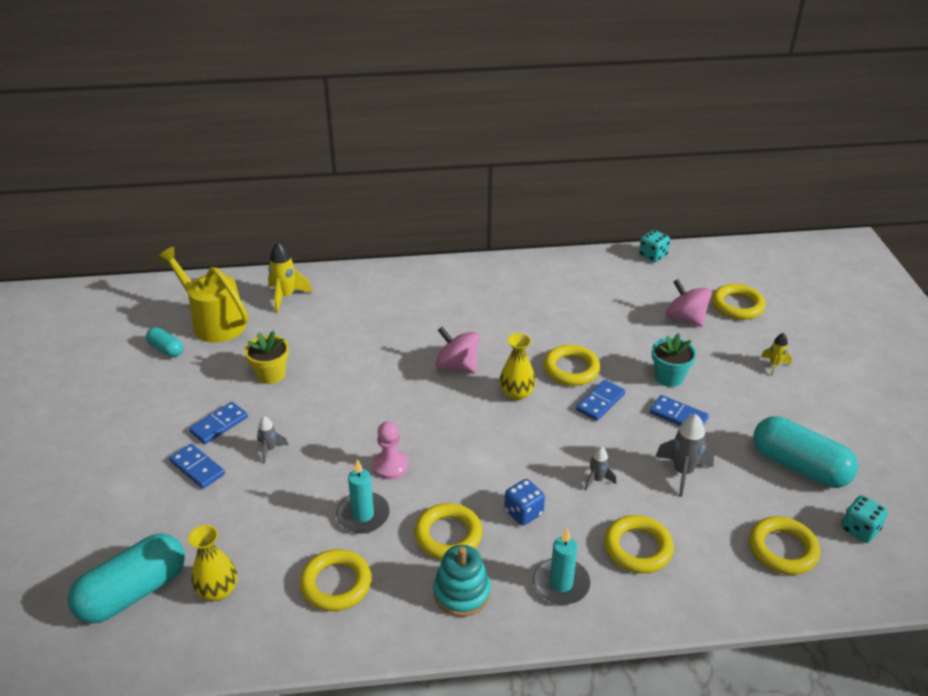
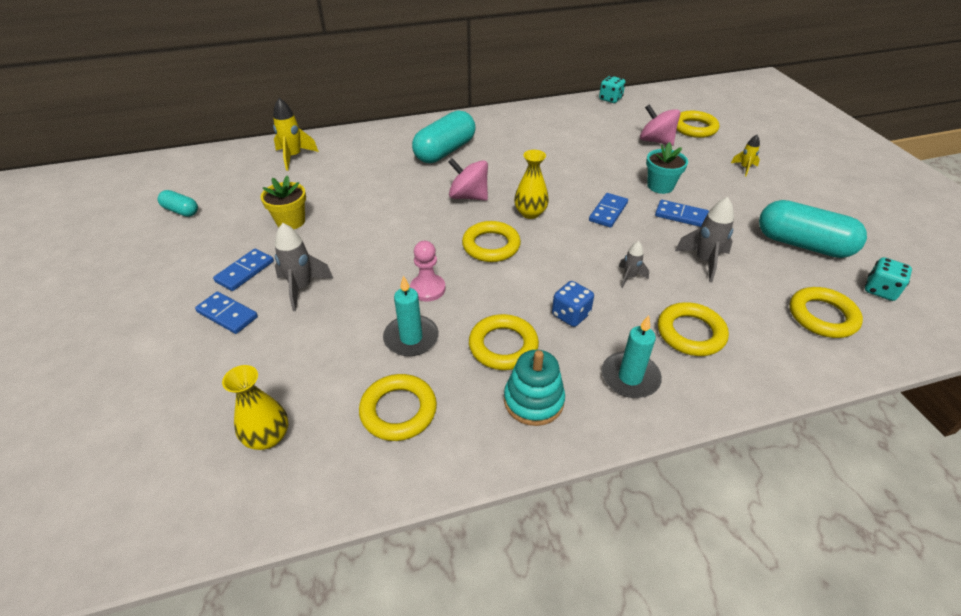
camera: 10 degrees left, 5 degrees up
turquoise capsule [68,534,185,624] -> turquoise capsule moved to [412,110,476,163]
yellow watering can [157,247,248,343] -> none
grey rocket [257,416,289,463] -> grey rocket [275,223,334,311], size x1.71
yellow ring [544,345,600,386] -> yellow ring moved to [462,221,521,262]

